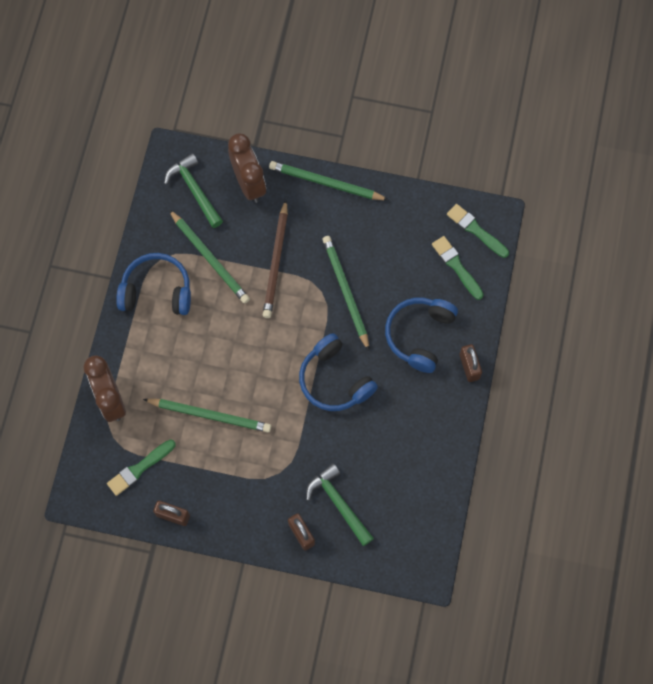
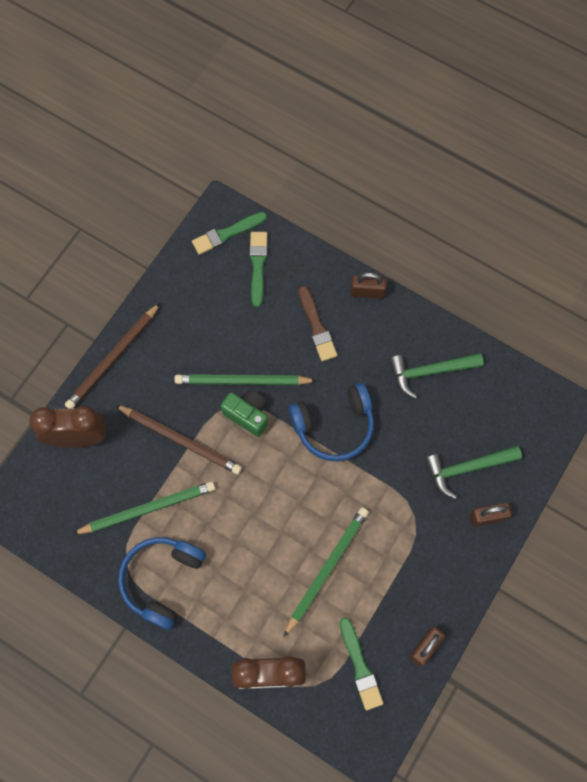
camera: 70 degrees left, 0 degrees up
green hammer [164,153,223,228] -> green hammer moved to [390,353,484,399]
green pencil [269,161,389,200] -> brown pencil [65,303,160,408]
blue headphones [385,298,458,373] -> brown brush [298,286,337,361]
green brush [432,236,484,300] -> green brush turned 105 degrees clockwise [249,232,267,307]
none -> green camera [221,390,268,437]

